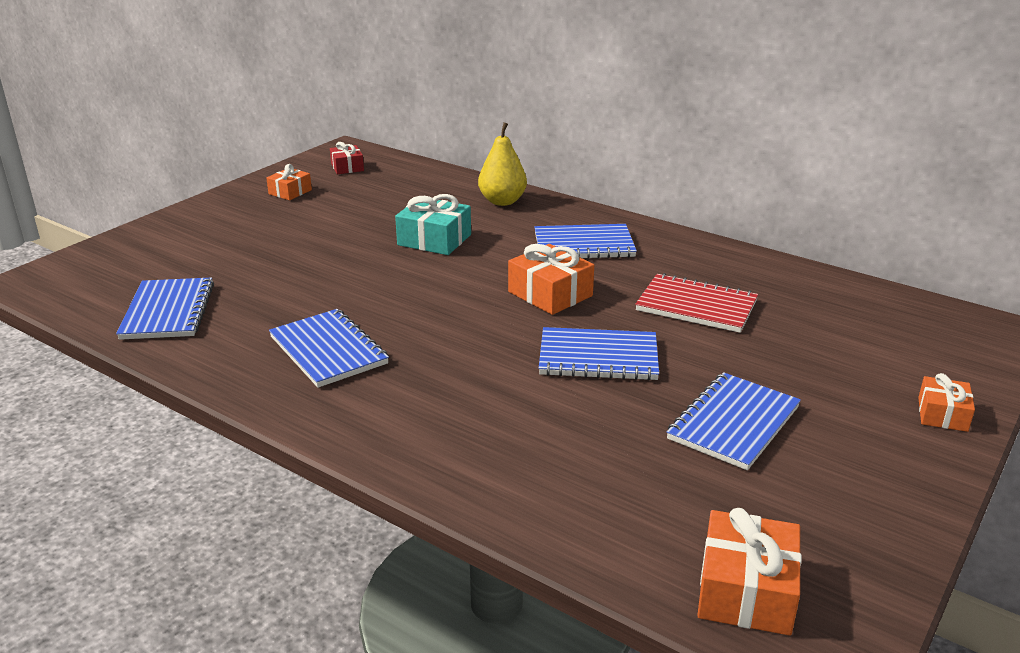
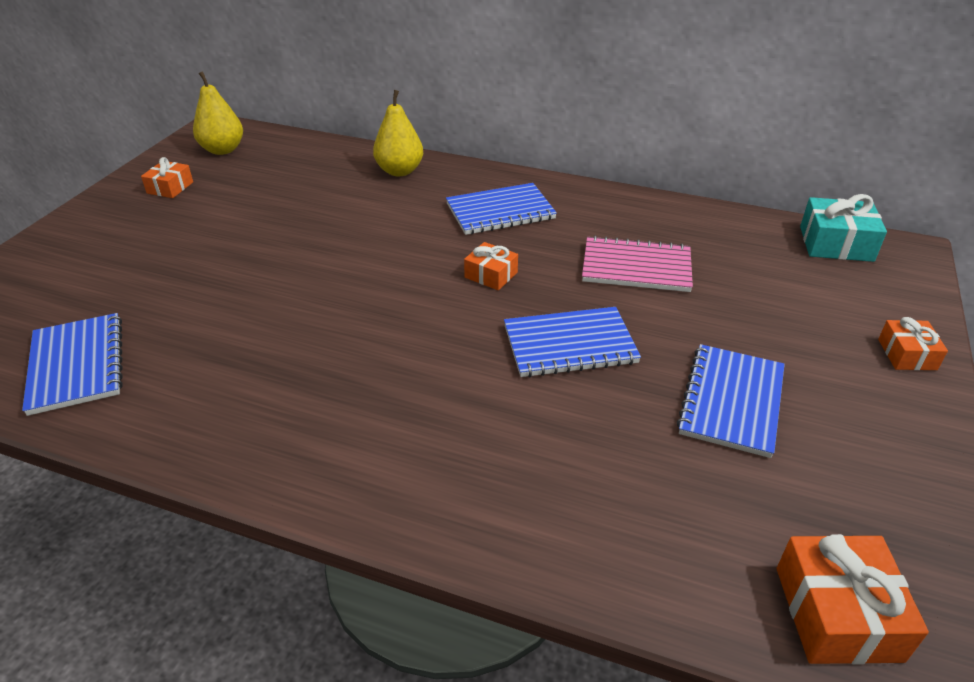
camera: 15 degrees left, 10 degrees up
blue notebook [269,309,389,388] -> none
red gift [330,142,364,174] -> yellow pear [193,71,243,155]
turquoise gift [395,194,471,255] -> turquoise gift moved to [800,194,887,262]
orange gift [508,244,594,315] -> orange gift [464,242,518,290], size x0.62
red notebook [635,273,758,333] -> pink notebook [582,235,693,292]

